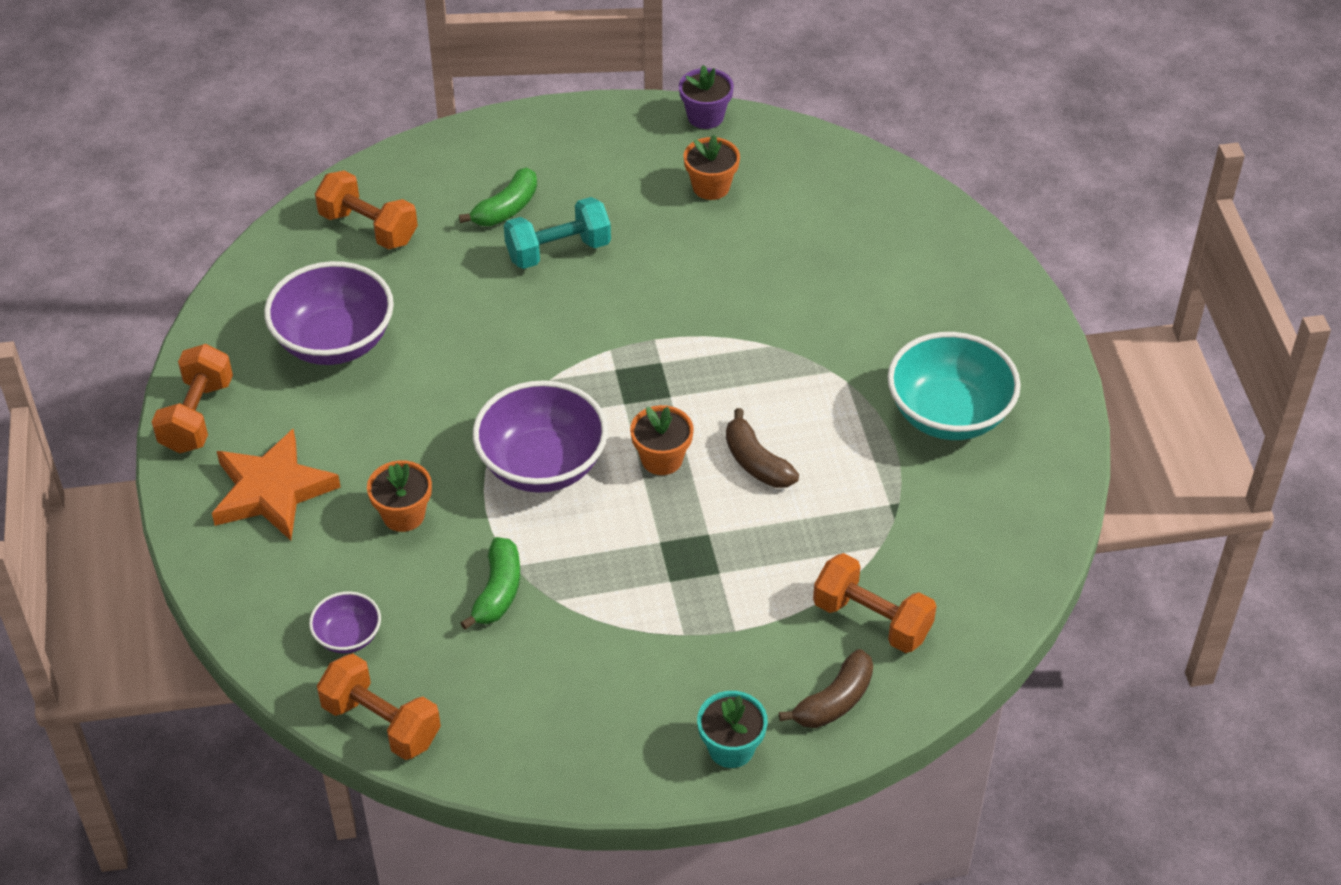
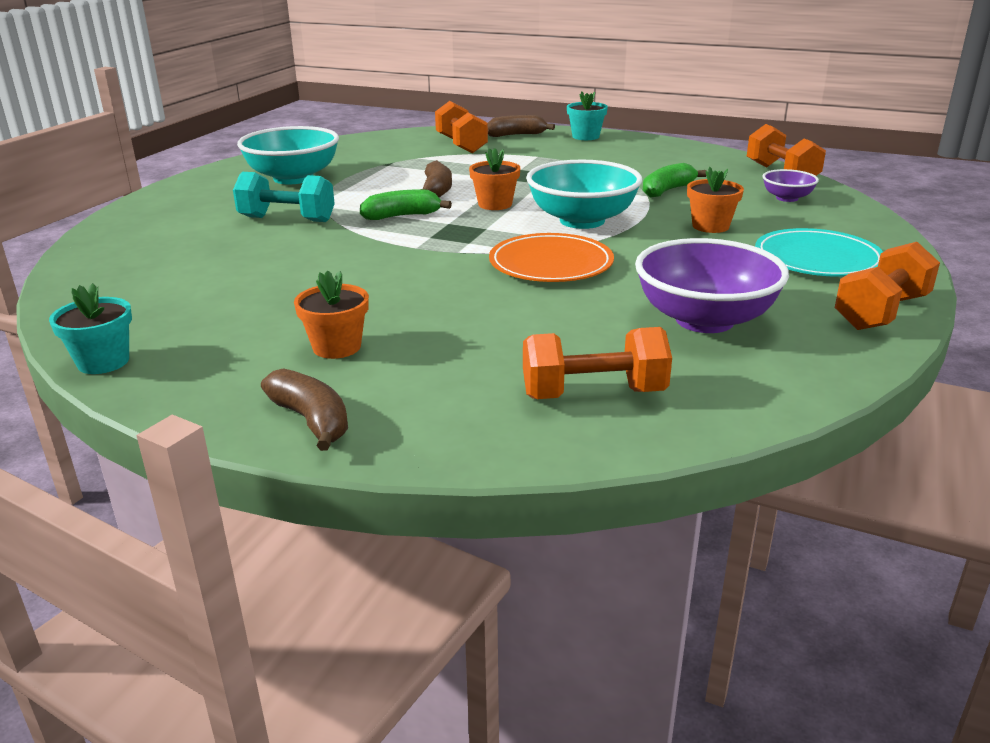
camera: 145 degrees left, 20 degrees down
orange star [212,429,341,540] -> turquoise plate [755,228,884,277]
orange dumbbell [315,171,418,250] -> orange dumbbell turned 75 degrees counterclockwise [523,327,672,399]
green banana [459,168,537,226] -> green banana moved to [360,190,452,220]
purple bowl [473,380,608,493] -> turquoise bowl [526,160,642,229]
turquoise dumbbell [504,197,611,269] -> turquoise dumbbell moved to [233,172,335,222]
purple flower pot [679,65,734,129] -> turquoise flower pot [49,283,132,374]
orange flower pot [684,135,740,200] -> orange flower pot moved to [294,270,369,359]
none -> brown banana [261,368,348,451]
none -> orange plate [489,233,614,282]

